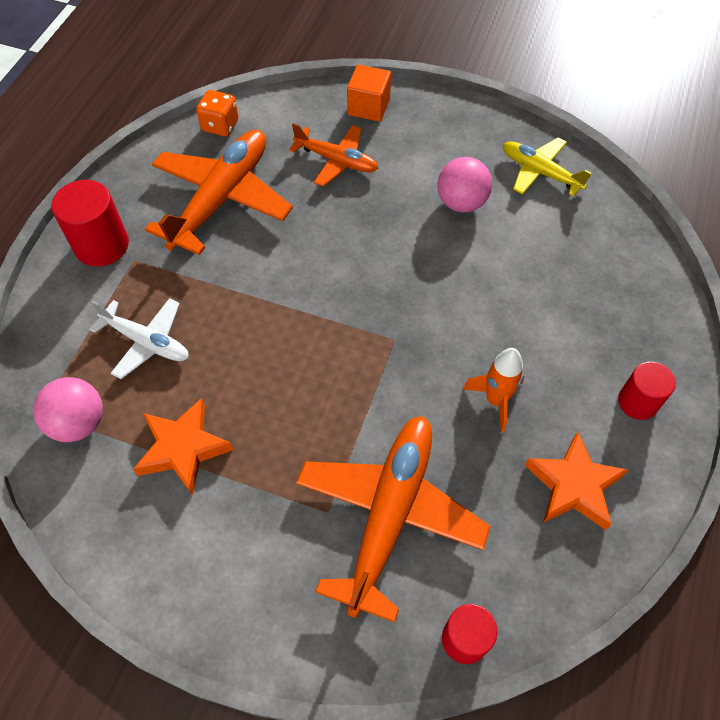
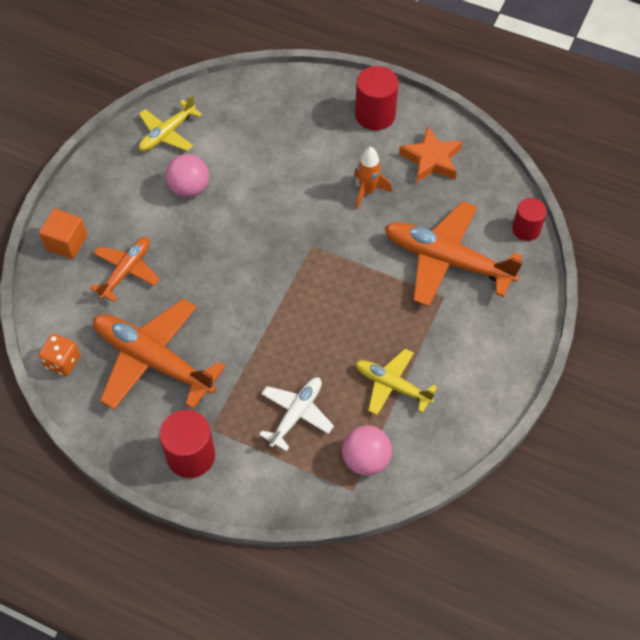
camera: 85 degrees left, 0 degrees up
orange star [133,398,233,495] -> yellow plane [355,348,437,415]
red cylinder [618,362,676,420] -> red cylinder [355,66,399,131], size x1.53

